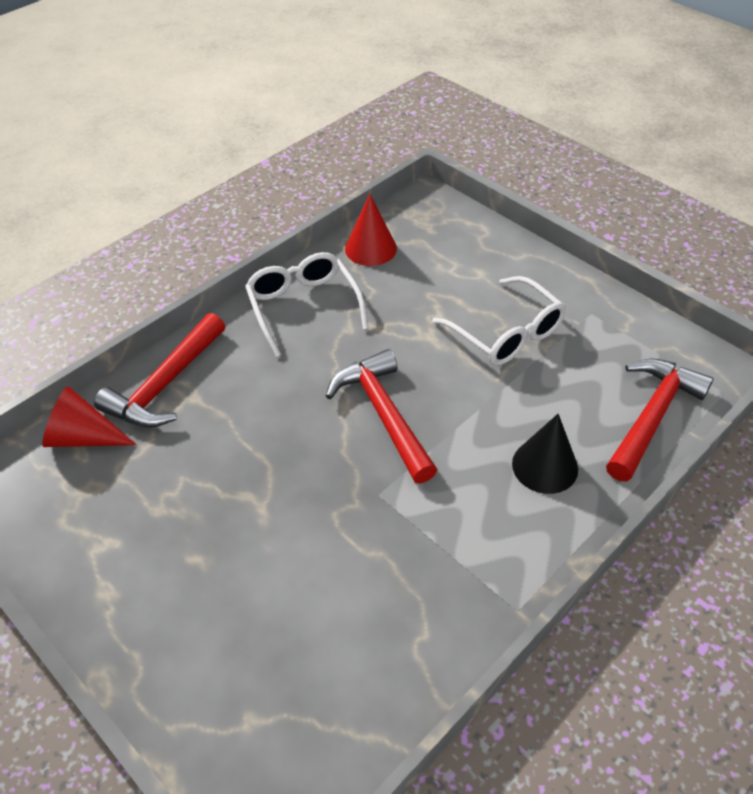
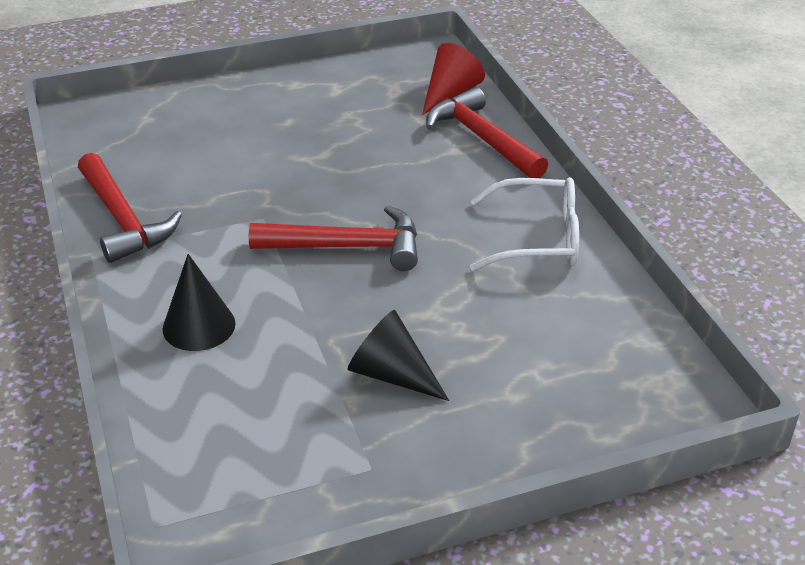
camera: 115 degrees right, 10 degrees down
red cone [345,194,397,266] -> none
white glasses [432,276,566,366] -> black cone [348,310,449,401]
red hammer [606,359,714,481] -> red hammer moved to [78,153,182,263]

